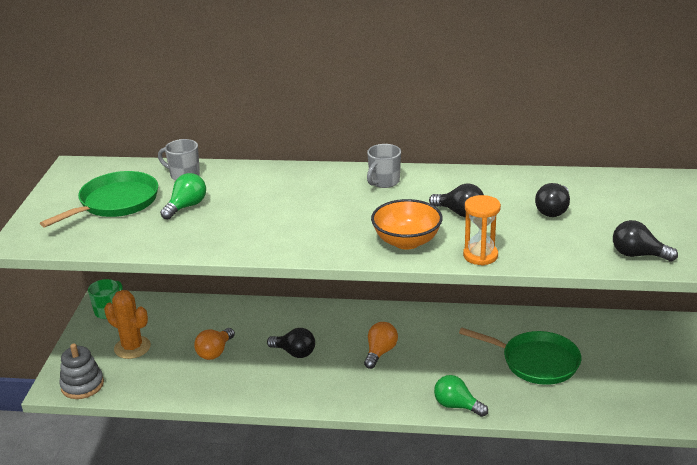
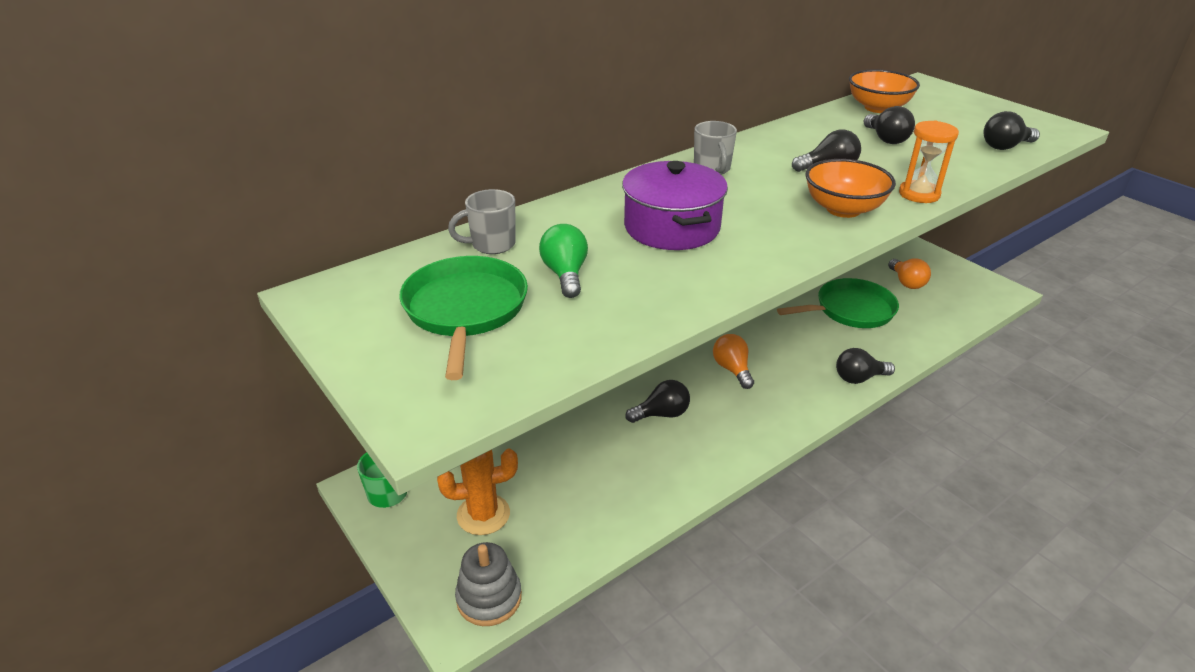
camera: 45 degrees left, 5 degrees up
orange light bulb [194,328,235,360] -> orange light bulb moved to [888,258,931,289]
green light bulb [434,375,488,417] -> black light bulb [836,348,895,384]
none -> purple pot [622,161,728,250]
none -> orange bowl [849,69,920,113]

